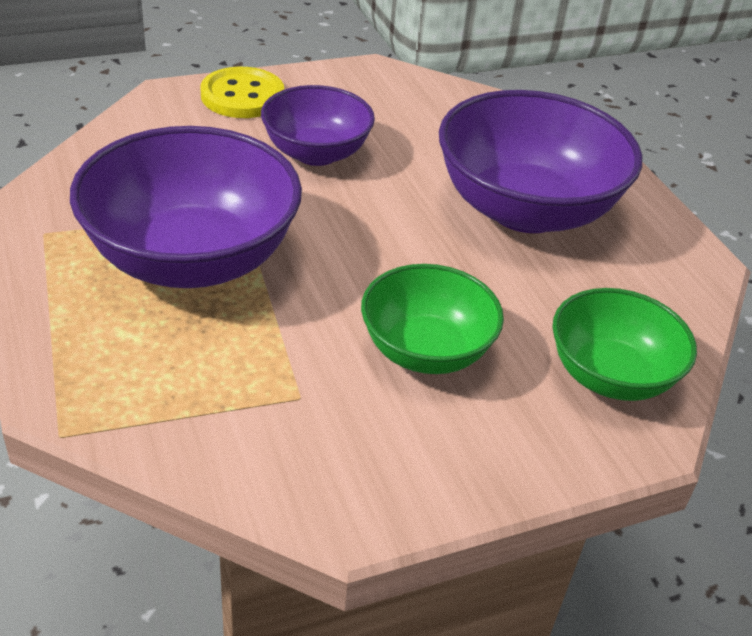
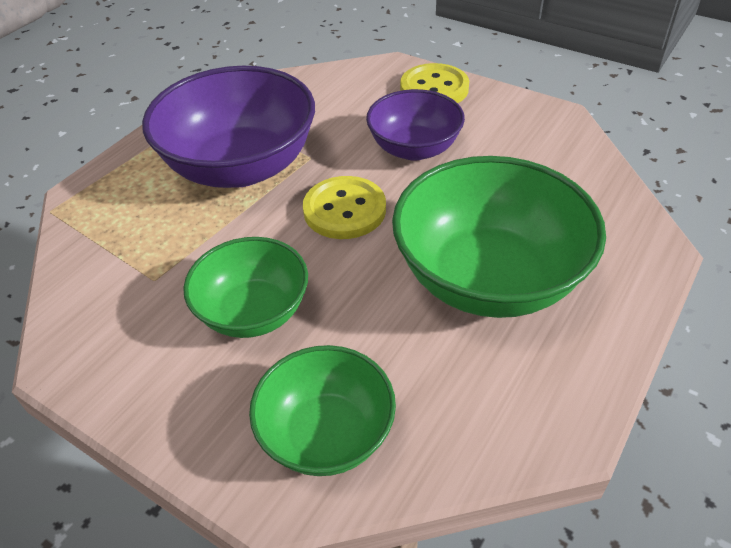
camera: 60 degrees right, 5 degrees up
purple bowl [439,90,642,233] -> green bowl [392,156,606,318]
none -> yellow button [303,176,386,239]

